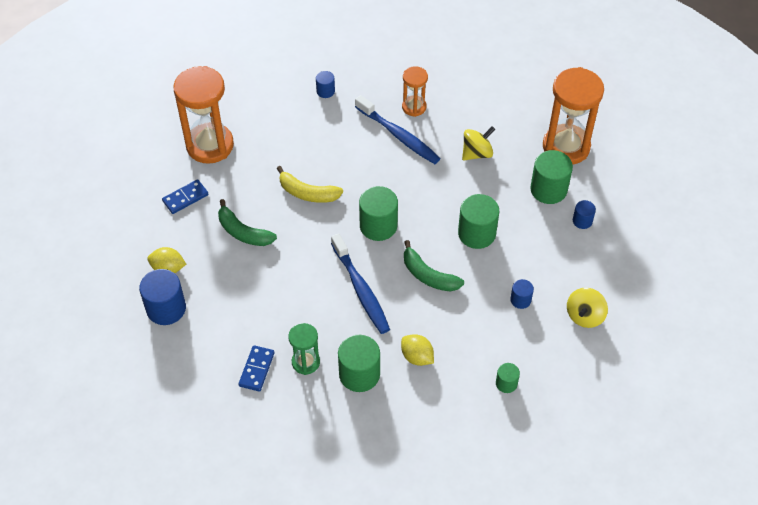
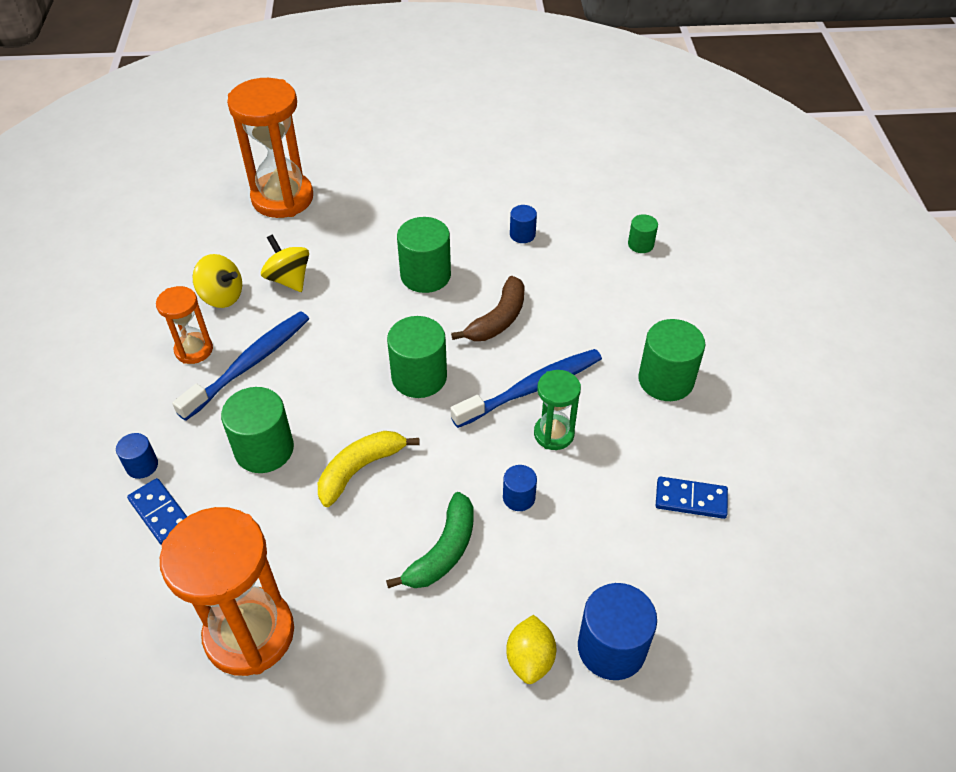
camera: 95 degrees left, 5 degrees down
blue domino [162,179,208,214] -> blue domino moved to [127,478,187,545]
yellow banana [277,166,343,203] -> yellow banana turned 150 degrees counterclockwise [318,431,420,507]
green hourglass [288,323,320,375] -> green hourglass moved to [534,370,581,450]
yellow lemon [401,334,434,366] -> none
green banana [404,240,464,292] -> brown banana [451,276,525,341]
green cylinder [530,150,573,204] -> green cylinder moved to [221,387,294,473]
yellow spinning top [567,288,608,328] -> yellow spinning top moved to [193,254,242,308]
blue cylinder [573,200,596,229] -> blue cylinder moved to [503,465,537,511]

